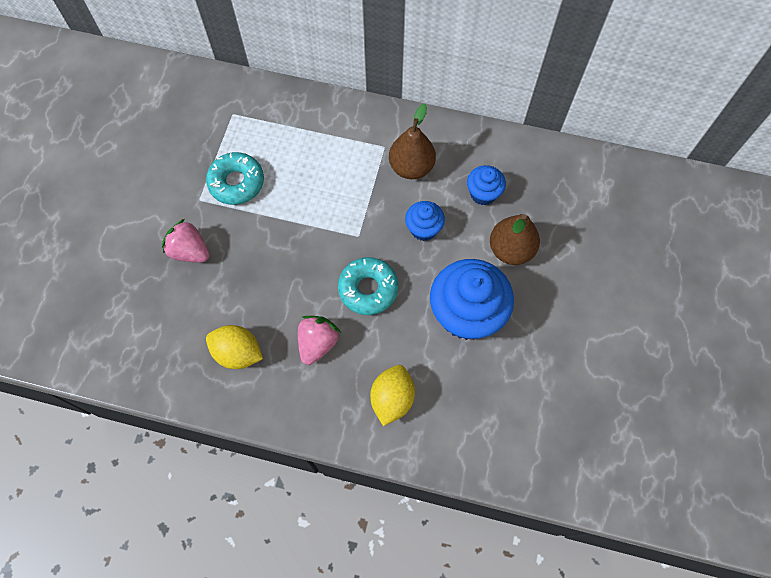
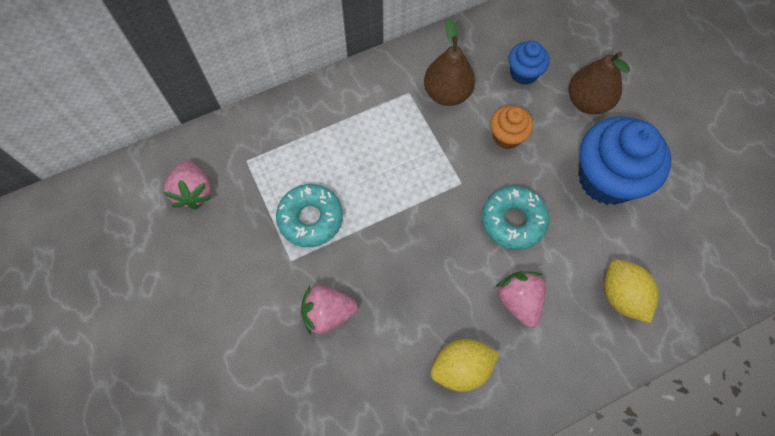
camera: 40 degrees left, 0 degrees up
blue cupcake [405,201,445,241] -> orange cupcake [490,105,533,149]
none -> pink strawberry [163,160,213,209]

